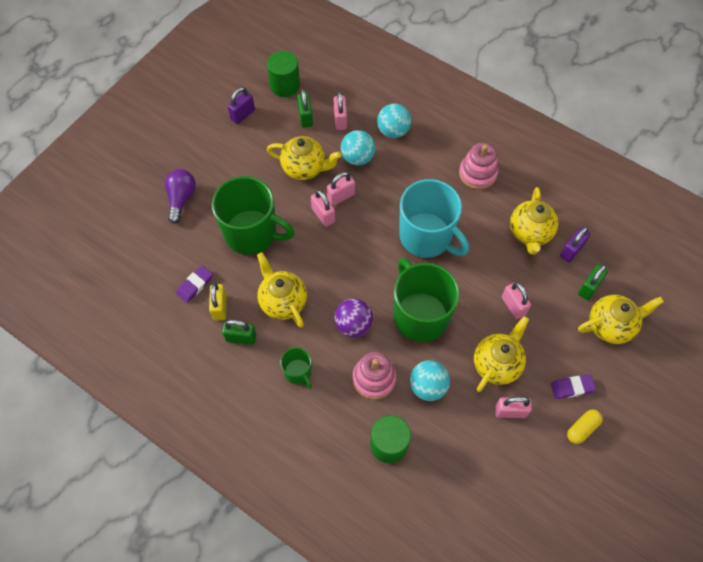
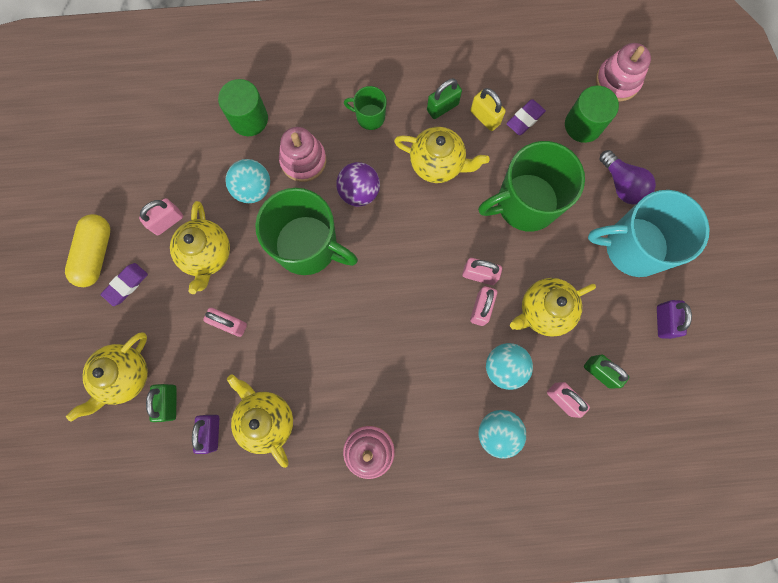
camera: 140 degrees right, 15 degrees up
purple eraser [176,265,213,303] -> purple eraser turned 45 degrees clockwise [506,100,546,135]
green cylinder [267,51,300,97] -> green cylinder moved to [565,86,619,143]
turquoise mug [399,179,469,258] -> turquoise mug moved to [588,190,710,277]
yellow capsule [567,409,603,444] -> yellow capsule [65,214,110,287], size x1.60
none -> pink stacking toy [596,43,651,102]

